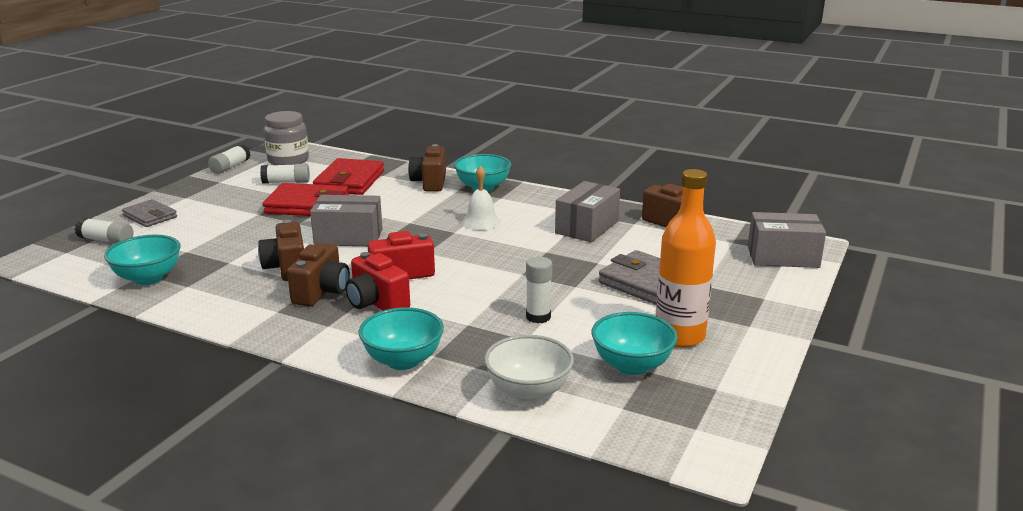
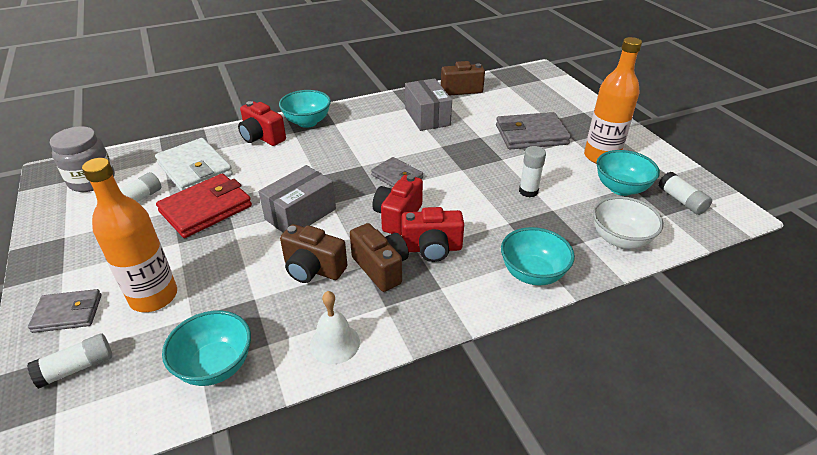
camera: 50 degrees left, 15 degrees up
white glue stick [208,144,250,174] -> white glue stick moved to [658,172,712,215]
red wallet [313,158,384,195] -> white wallet [155,138,233,191]
brown camera [408,144,446,191] -> red camera [238,101,286,146]
white bell [462,165,501,231] -> white bell moved to [310,291,360,364]
grey box [748,212,826,268] -> none
none -> orange bottle [82,158,177,312]
none -> grey wallet [371,157,423,187]

